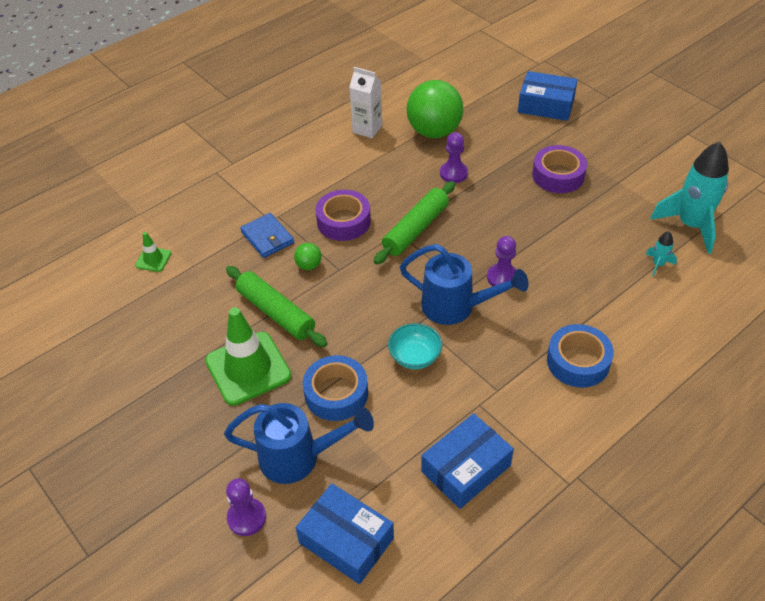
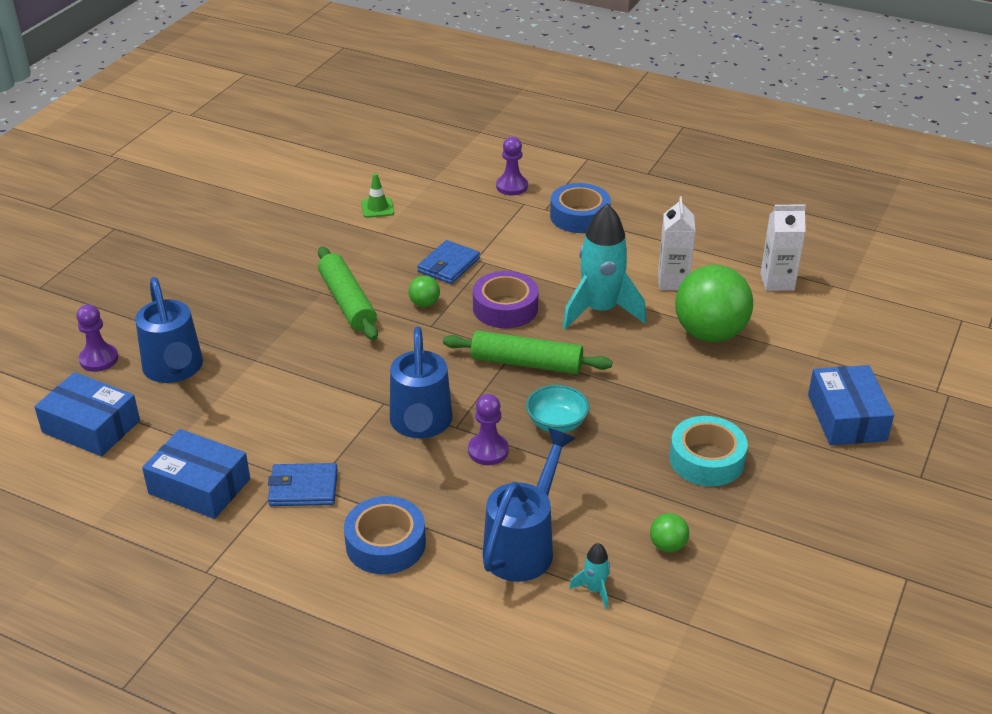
camera: 65 degrees right, 10 degrees down
green traffic cone [205,307,291,406] -> none
green rolling pin [226,266,327,347] -> green rolling pin turned 45 degrees counterclockwise [318,247,378,340]
blue box [296,483,394,584] -> blue box turned 75 degrees counterclockwise [34,372,140,456]
blue tape [303,355,368,421] -> blue tape moved to [550,183,611,233]
turquoise bowl [388,323,442,369] -> turquoise bowl moved to [526,385,590,433]
purple pawn [440,132,468,183] -> purple pawn moved to [496,137,528,196]
purple tape [532,145,587,193] -> turquoise tape [670,416,748,486]
turquoise rocket [650,142,729,254] -> turquoise rocket moved to [562,203,646,329]
none -> blue wallet [268,463,338,506]
none -> blue watering can [483,428,576,582]
none -> green ball [650,513,689,552]
none -> white carton [760,204,806,291]

